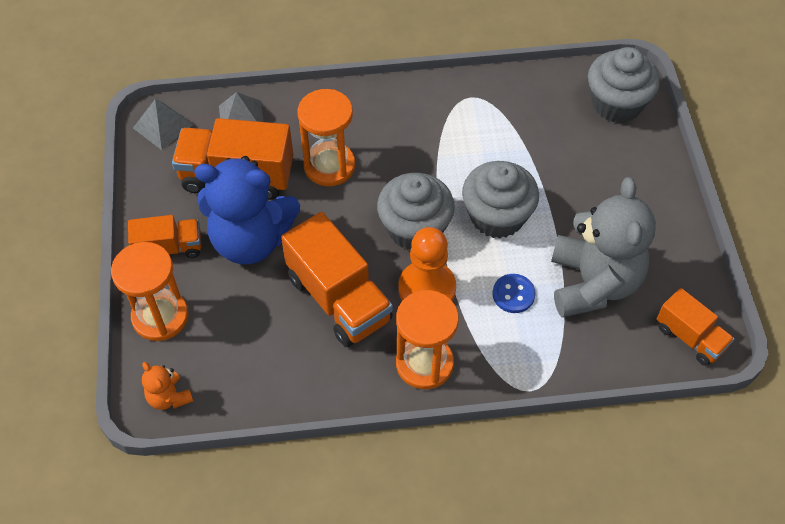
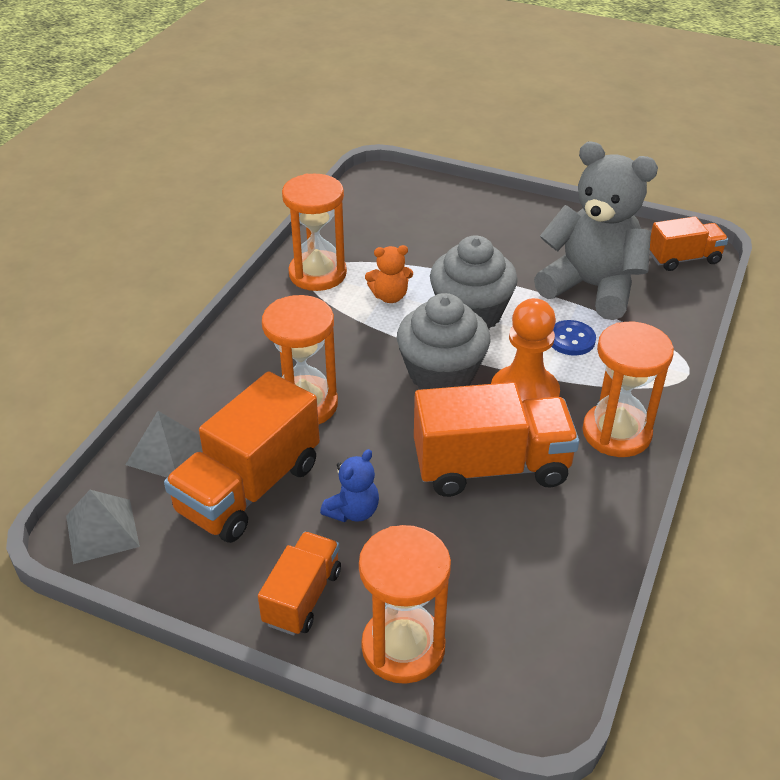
camera: 60 degrees left, 15 degrees down
orange teddy bear [142,362,193,410] -> orange teddy bear moved to [365,245,413,303]
blue teddy bear [194,156,300,264] -> blue teddy bear [320,449,379,522], size x0.43
grey cupcake [588,47,660,123] -> none
none -> orange hourglass [282,174,347,291]

